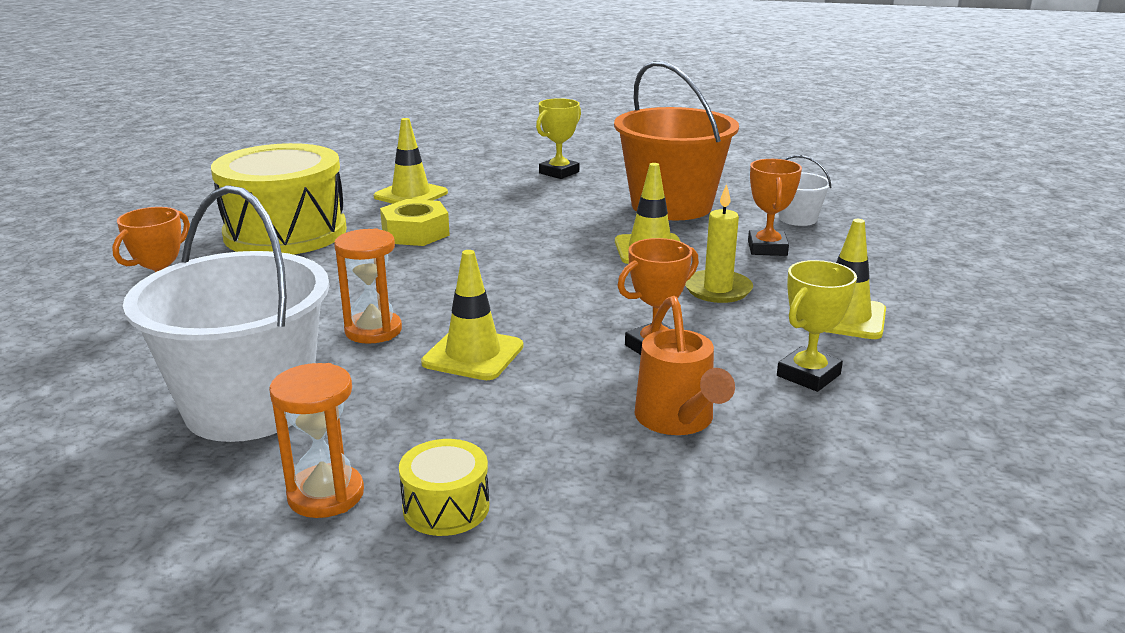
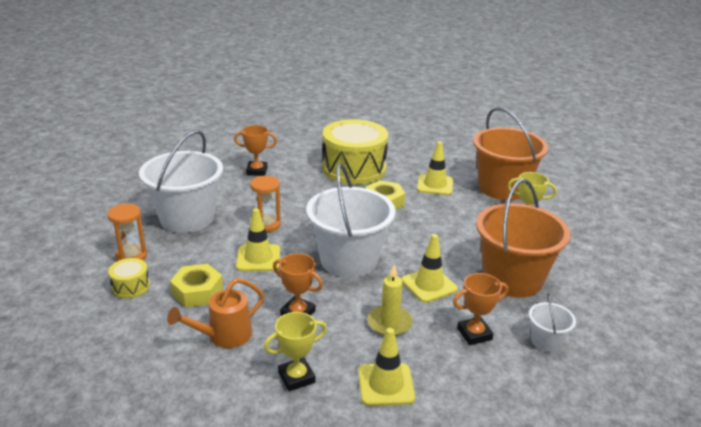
camera: 65 degrees right, 5 degrees up
yellow trophy [777,260,857,392] -> yellow trophy turned 45 degrees counterclockwise [264,312,327,391]
none -> yellow nut [170,264,223,307]
none -> white bucket [306,163,396,278]
none -> orange bucket [473,107,548,200]

